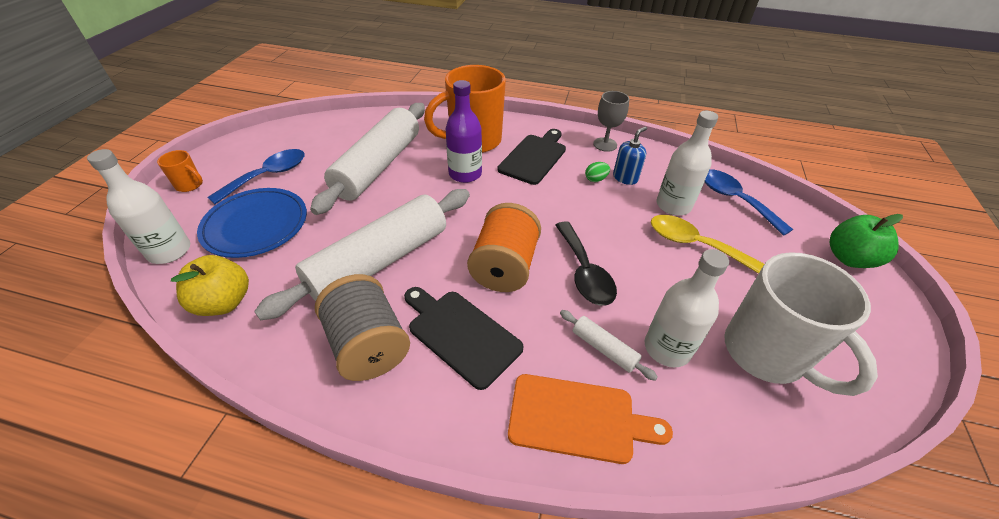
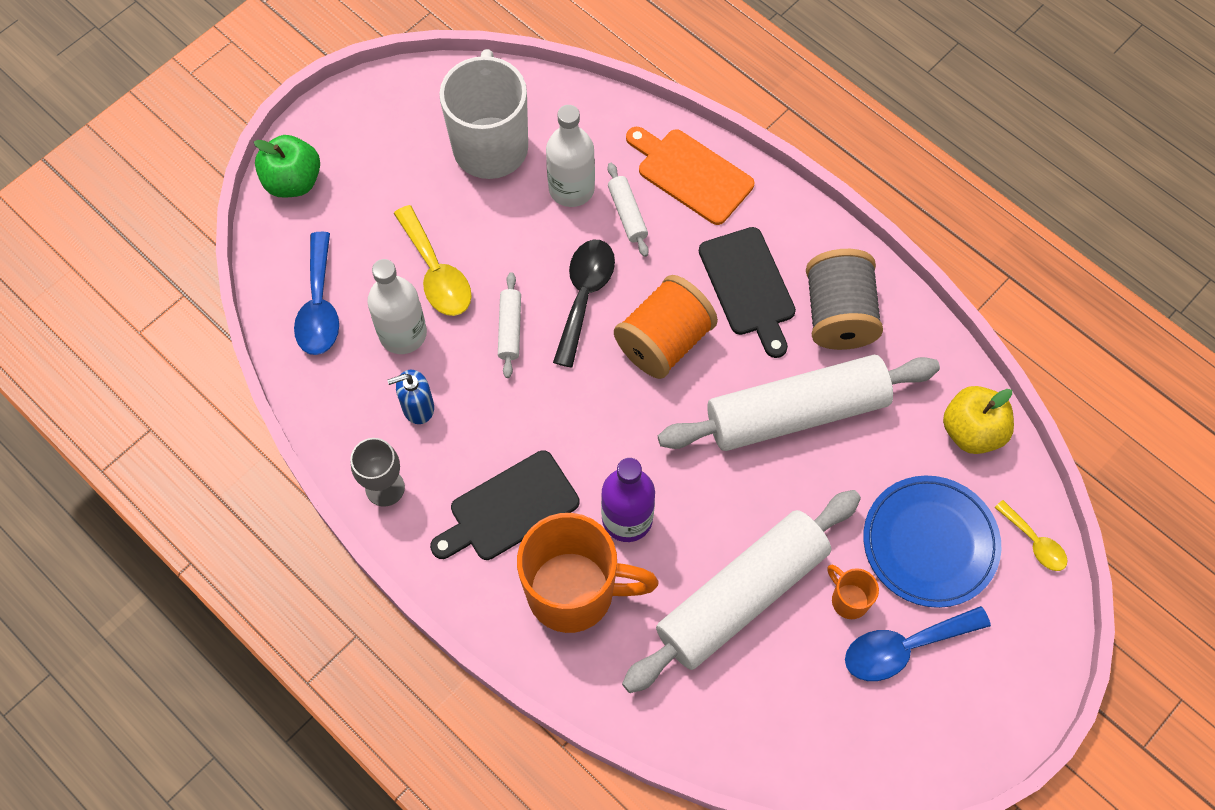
camera: 150 degrees left, 20 degrees up
white bottle [87,149,190,264] -> yellow spoon [994,500,1067,571]
orange mug [157,150,203,192] -> orange mug moved to [827,565,879,619]
green egg [585,162,610,182] -> none
none -> white rolling pin [498,272,521,378]

